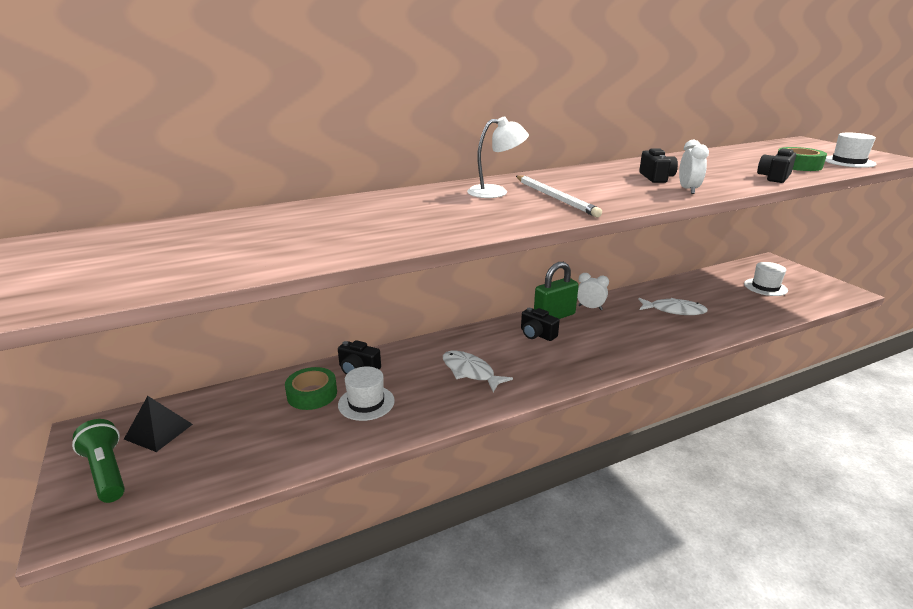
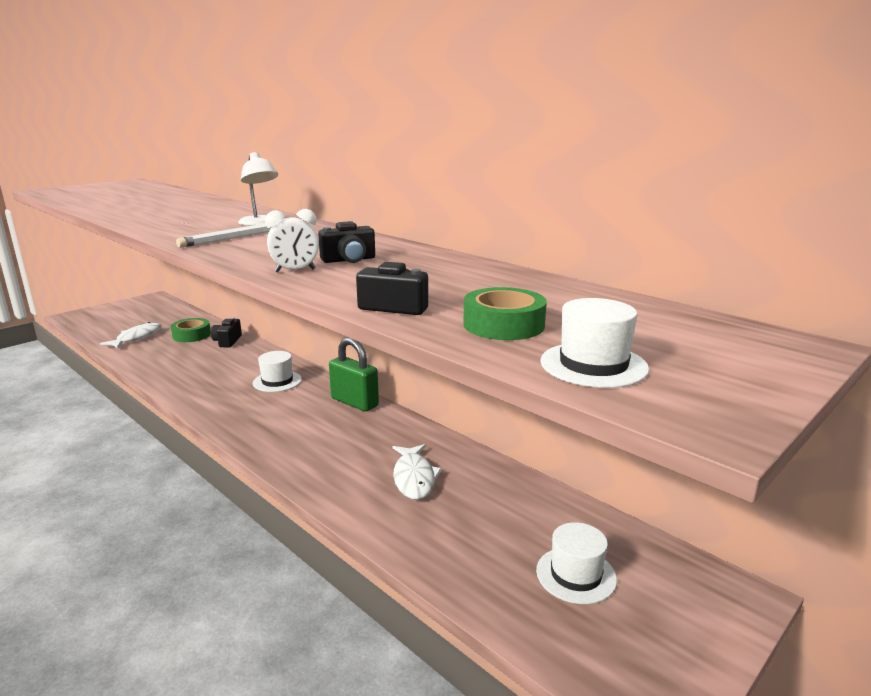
camera: 70 degrees right, 5 degrees down
green flashlight [72,419,125,503] -> none
black pyramid [124,396,193,452] -> none
white hat [338,367,395,421] -> white hat moved to [253,351,302,392]
white fish [443,351,513,392] -> white fish moved to [100,322,161,349]
black camera [521,308,560,341] -> none
white clock [577,273,609,310] -> none

